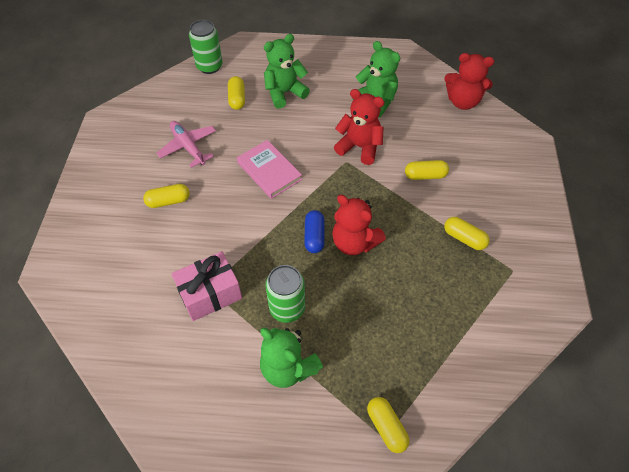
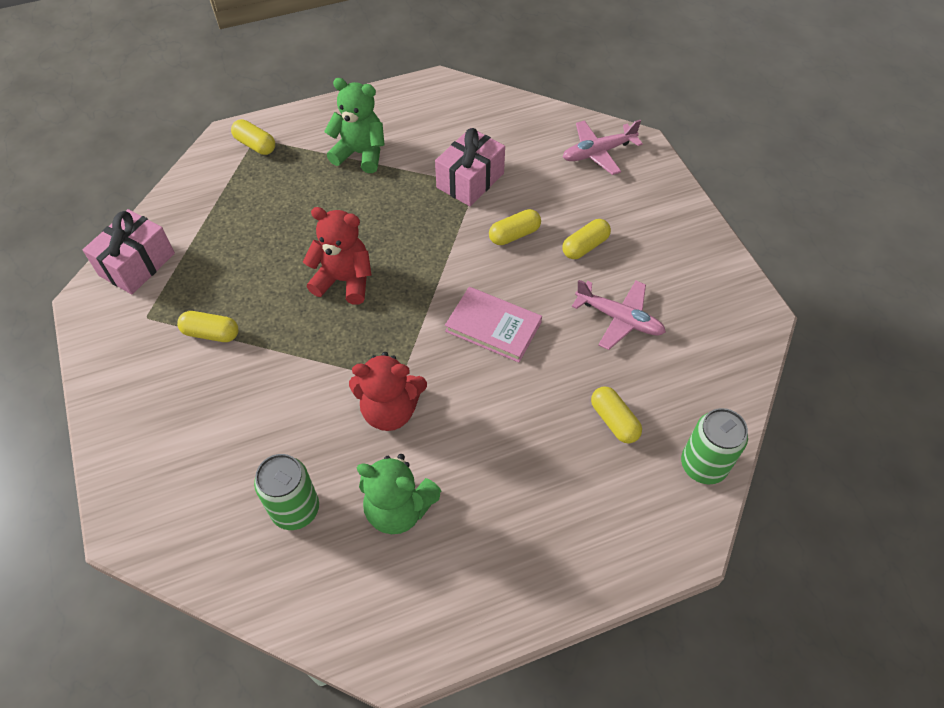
camera: 155 degrees right, 0 degrees up
green teddy bear [264,34,310,109] -> none
green can [266,265,305,323] -> green can moved to [254,454,319,530]
blue capsule [304,210,325,253] -> none
yellow capsule [405,160,449,180] -> yellow capsule moved to [489,209,541,245]
red teddy bear [444,53,494,110] -> none
none -> pink gift [83,209,175,294]
none -> pink plane [563,120,643,175]

